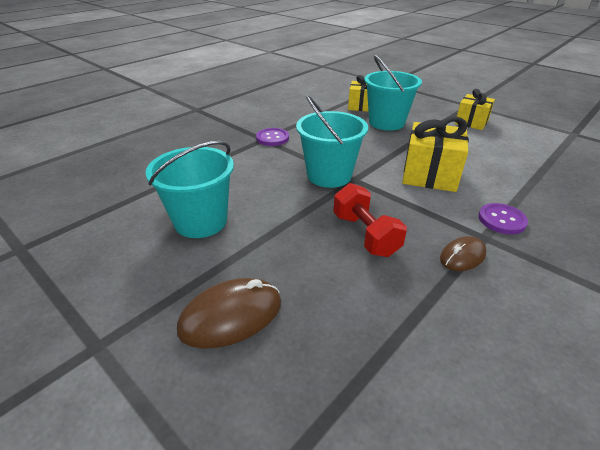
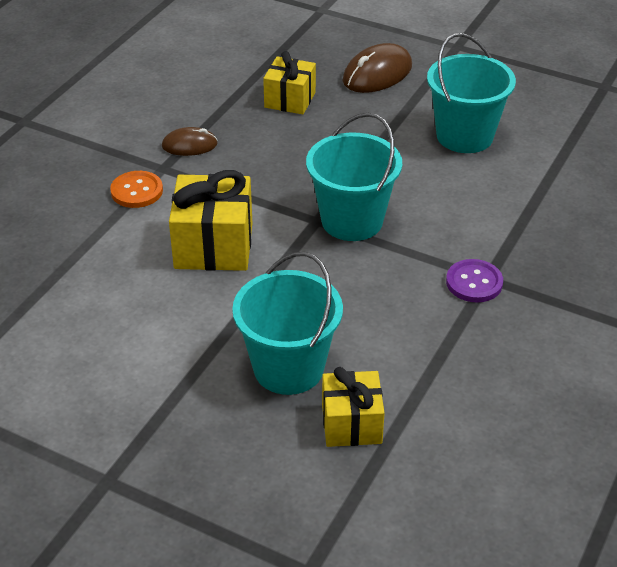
camera: 165 degrees right, 5 degrees up
red dumbbell [333,183,407,257] -> none
brown mouse [440,236,487,271] -> brown mouse turned 45 degrees clockwise [162,127,218,156]
yellow gift [455,89,495,130] -> yellow gift moved to [263,51,316,114]
purple button [478,203,528,234] -> orange button [110,171,163,208]

